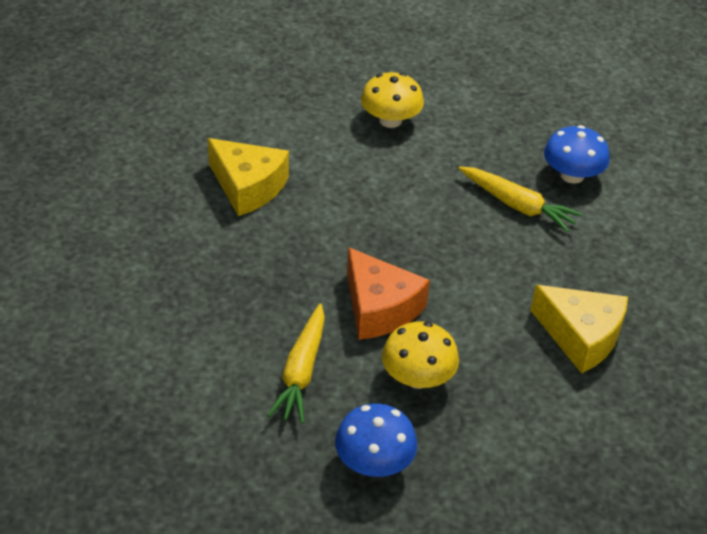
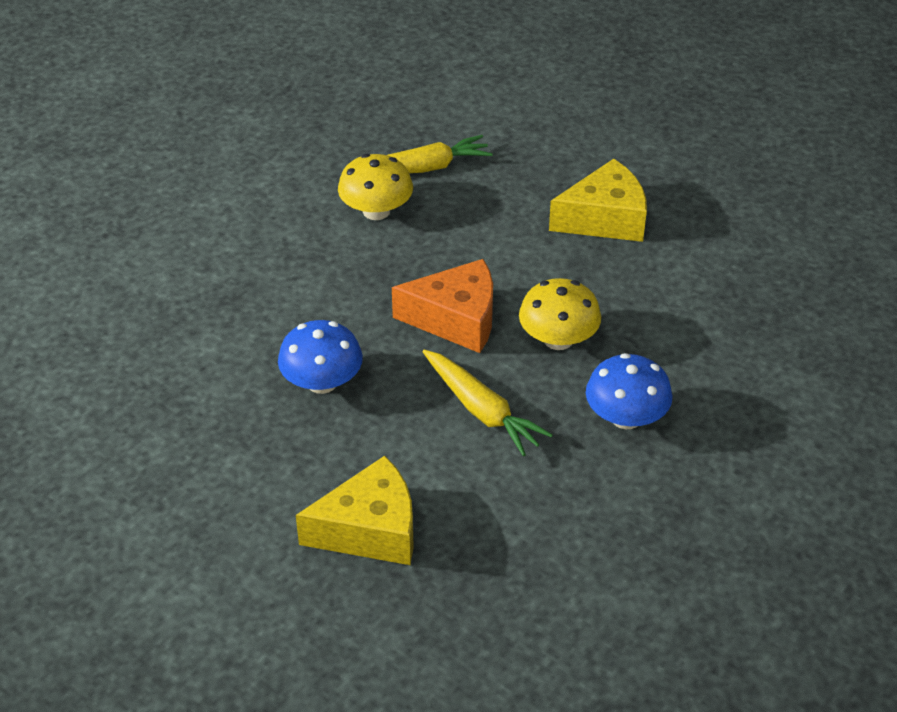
camera: 50 degrees left, 0 degrees up
yellow cheese [208,138,289,216] -> yellow cheese moved to [296,456,414,565]
yellow mushroom [361,72,424,128] -> yellow mushroom moved to [338,154,413,220]
blue mushroom [544,125,610,184] -> blue mushroom moved to [278,320,363,394]

